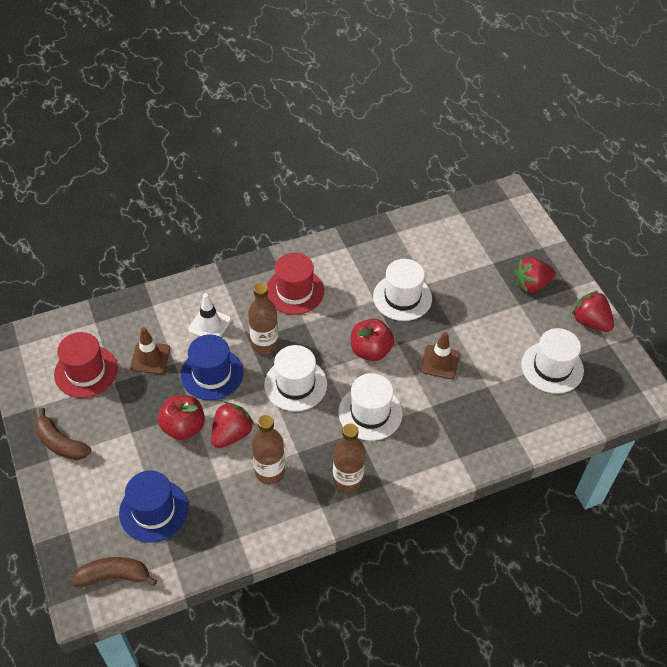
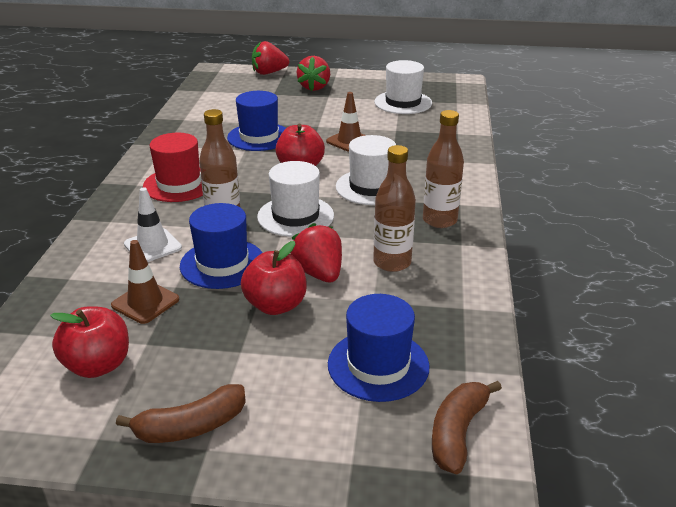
camera: 60 degrees left, 20 degrees down
red hat [54,332,118,398] -> red apple [50,306,129,378]
white hat [373,259,432,321] -> blue hat [227,91,286,151]
red strawberry [572,290,614,332] -> red strawberry moved to [252,41,289,75]

